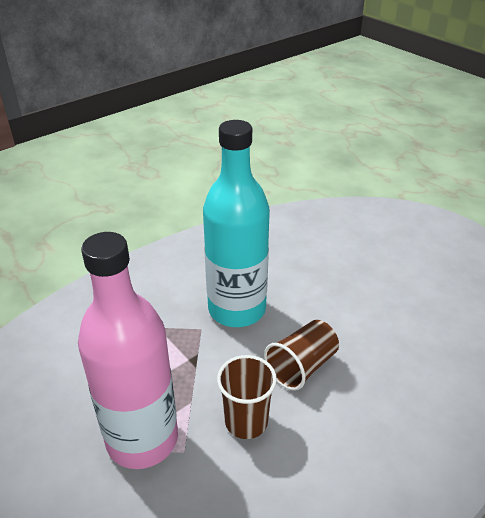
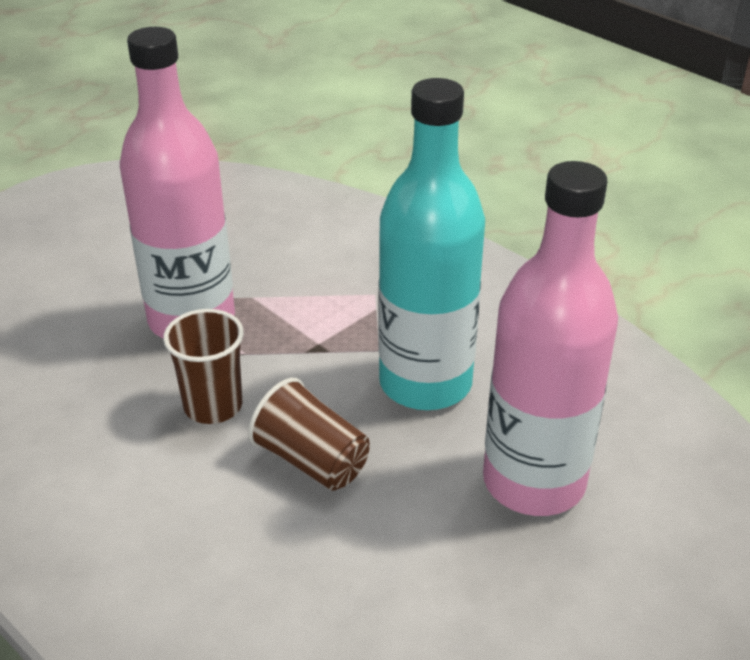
camera: 85 degrees right, 0 degrees up
none -> pink bottle [483,161,618,516]

